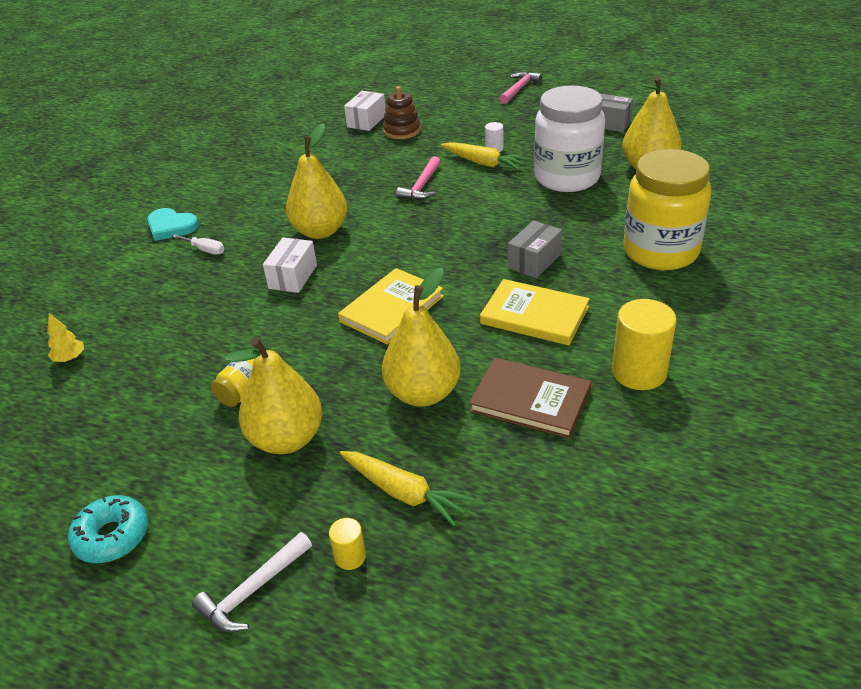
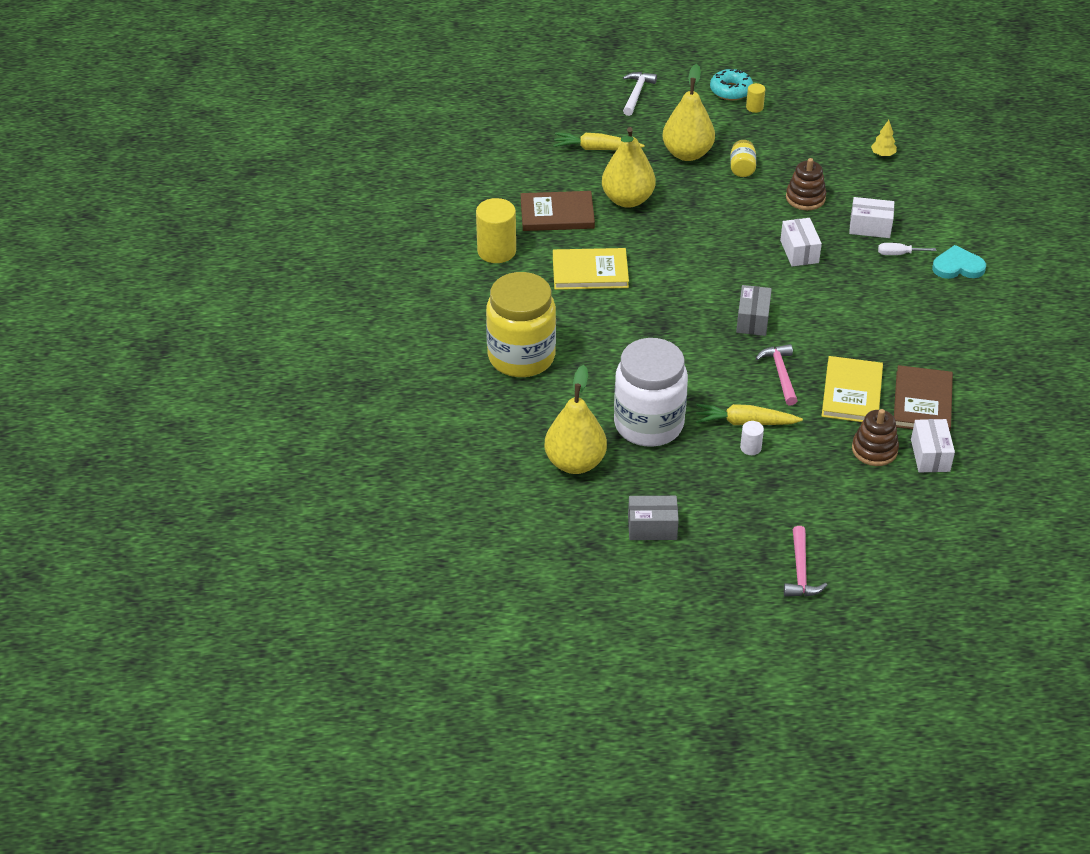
camera: 150 degrees right, 5 degrees up
yellow pear [286,123,347,239] -> none
yellow cylinder [329,518,366,570] -> yellow cylinder moved to [746,83,765,113]
yellow book [338,268,444,344] -> yellow book moved to [822,356,883,422]
grey box [508,220,562,278] -> grey box moved to [736,285,772,336]
none -> brown stacking toy [786,158,826,210]
none -> white box [849,197,894,238]
none -> brown book [894,365,953,431]

